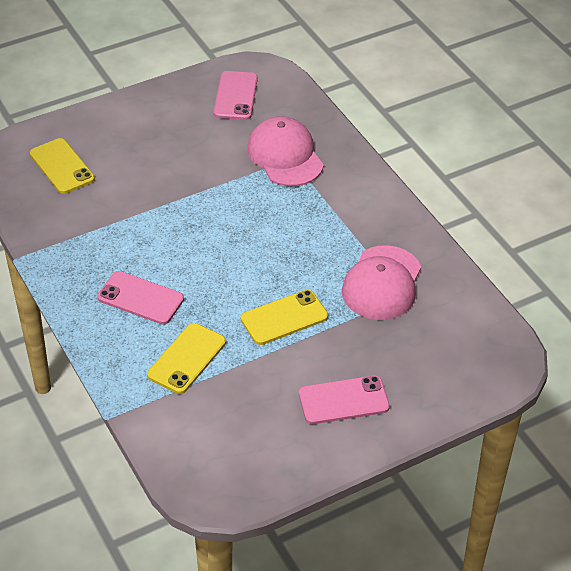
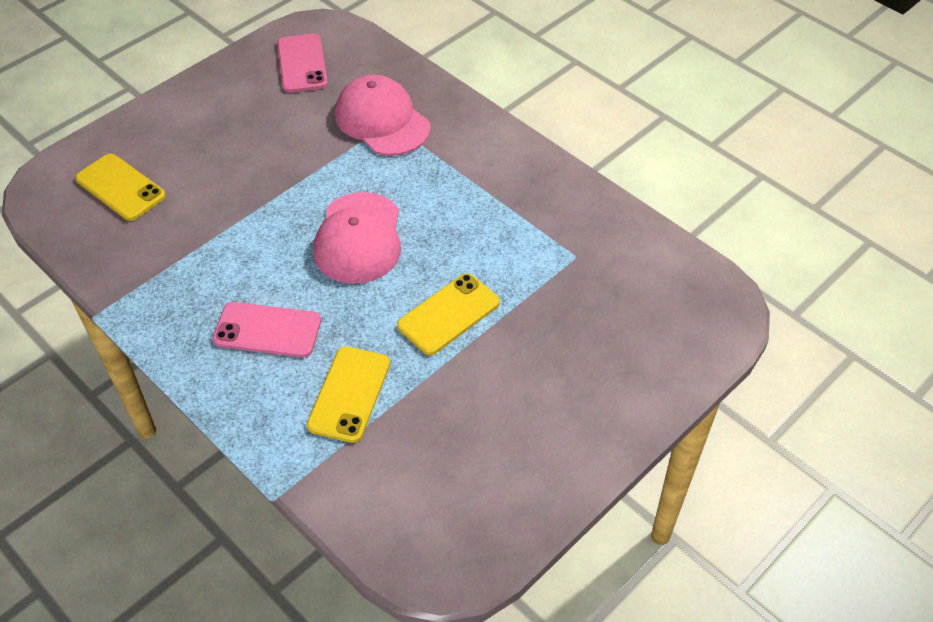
camera: 15 degrees left, 5 degrees up
pink phone [299,375,390,424] -> none
pink cap [342,245,421,320] -> pink cap moved to [313,192,401,284]

